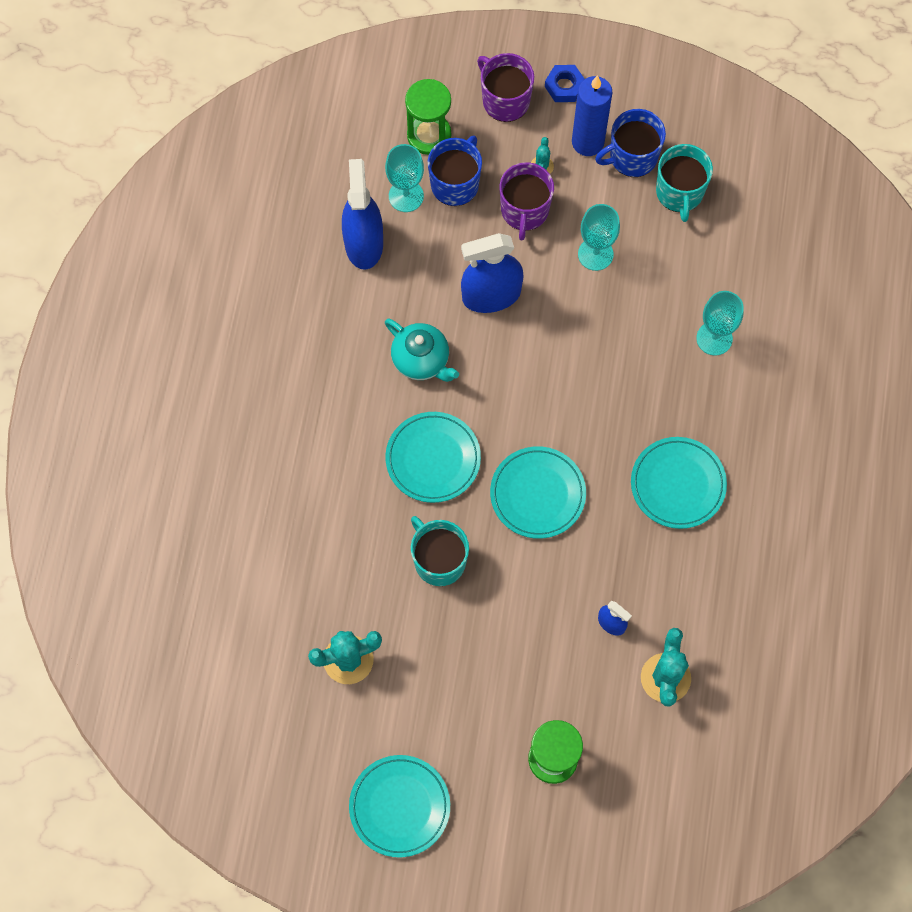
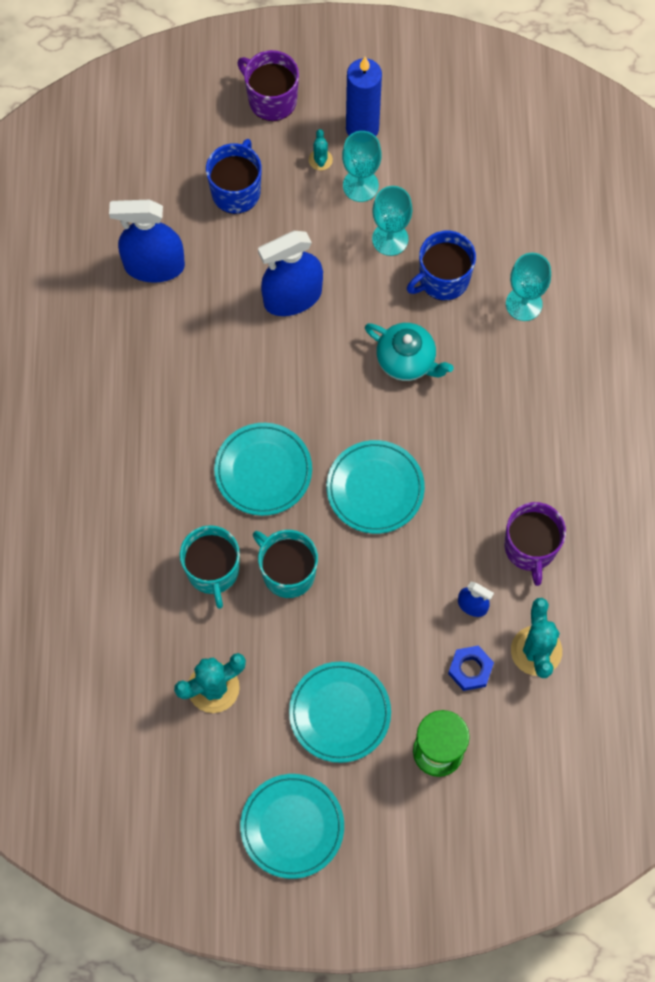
camera: 10 degrees left, 0 degrees up
blue spray bottle [342,159,383,270] -> blue spray bottle turned 75 degrees counterclockwise [109,200,185,283]
turquoise goblet [385,144,424,212] -> turquoise goblet moved to [342,131,382,202]
turquoise teapot [385,318,459,382] -> turquoise teapot moved to [365,323,454,381]
green hourglass [405,79,451,155] -> none
purple mug [500,162,554,241] -> purple mug moved to [505,502,566,586]
blue nut [545,65,584,102] -> blue nut moved to [448,646,494,691]
blue mug [595,109,666,177] -> blue mug moved to [407,231,476,301]
turquoise plate [631,437,727,529] -> turquoise plate moved to [289,662,391,763]
turquoise mug [656,144,713,222] -> turquoise mug moved to [180,525,240,609]

